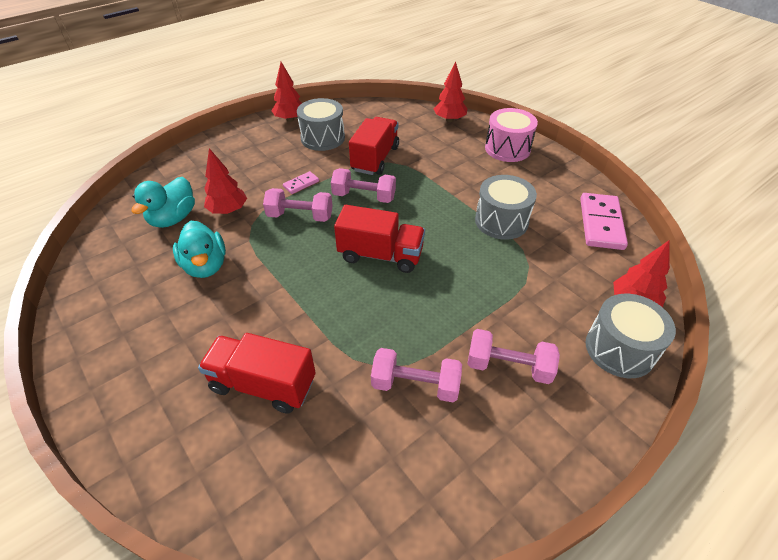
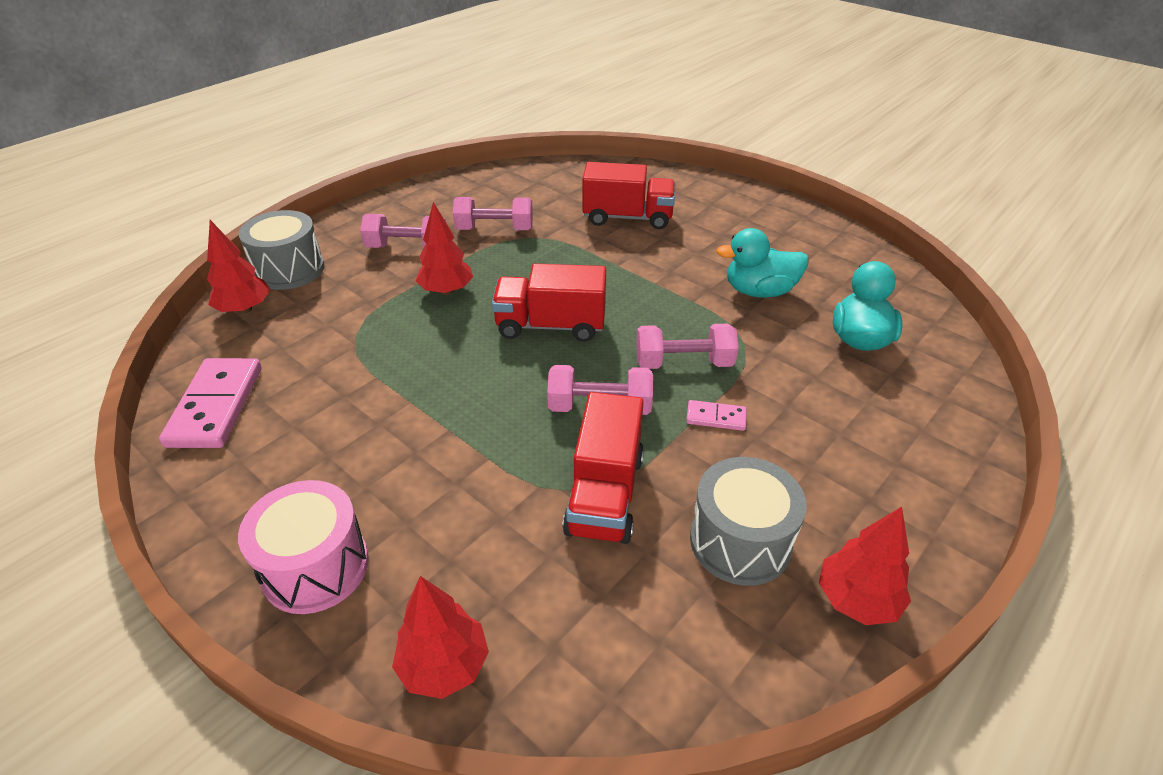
camera: 170 degrees right, 5 degrees down
turquoise duck [173,221,226,278] -> turquoise duck turned 60 degrees counterclockwise [716,228,809,298]
red tree [204,148,247,214] -> red tree moved to [416,202,473,295]
pink domino [283,171,319,194] -> pink domino turned 60 degrees clockwise [686,400,747,431]
grey drum [475,175,537,240] -> none

